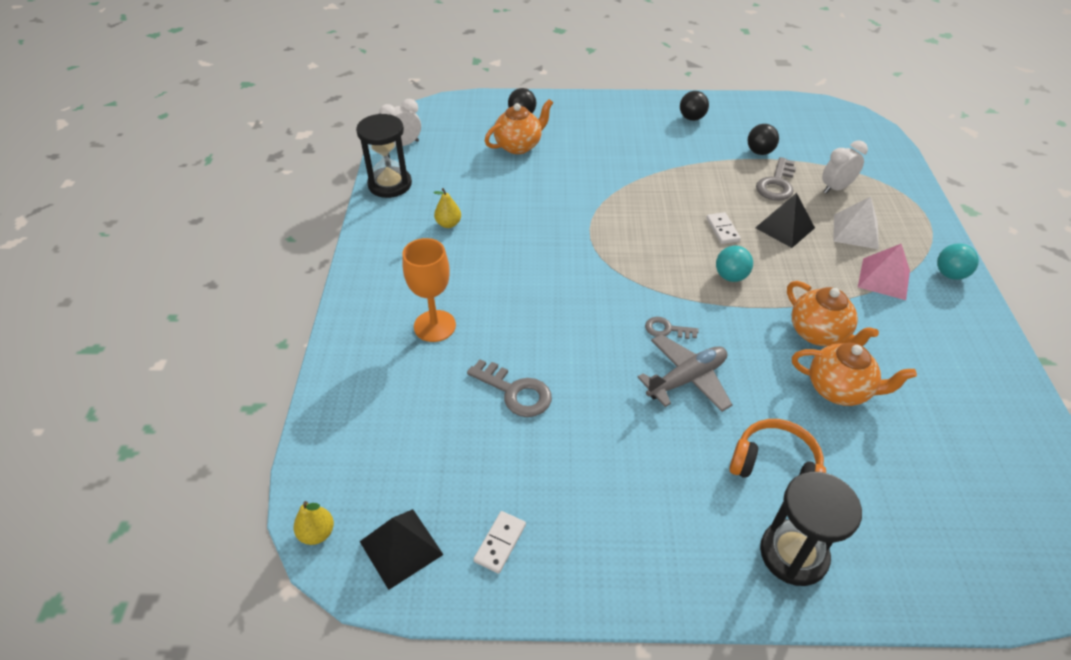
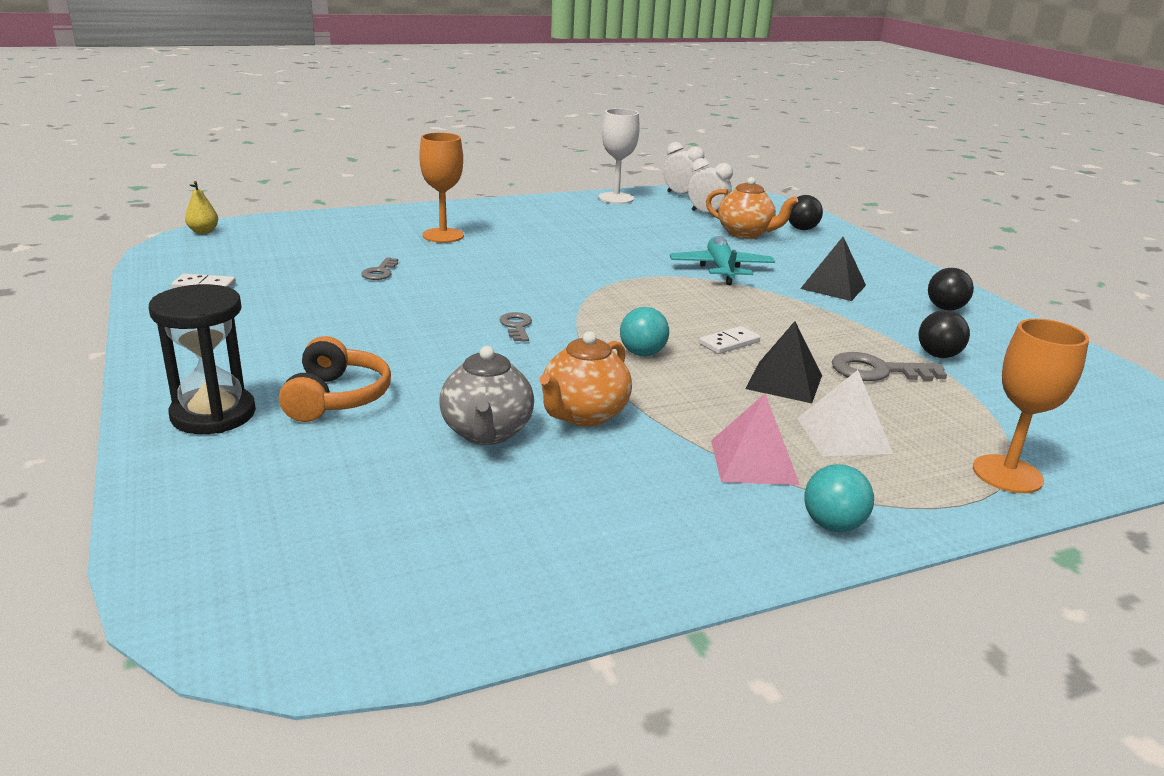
camera: 65 degrees right, 20 degrees down
black hourglass [356,114,412,198] -> white goblet [599,109,640,204]
black pyramid [359,509,444,590] -> black pyramid moved to [800,237,866,301]
yellow pear [433,188,461,228] -> none
grey key [467,359,552,417] -> grey key [361,257,398,280], size x0.61
grey plane [637,334,732,412] -> none
orange teapot [792,343,917,406] -> grey teapot [439,346,534,445]
white clock [822,140,868,194] -> white clock moved to [688,158,733,213]
none -> turquoise plane [670,236,775,285]
none -> orange goblet [973,319,1089,493]

